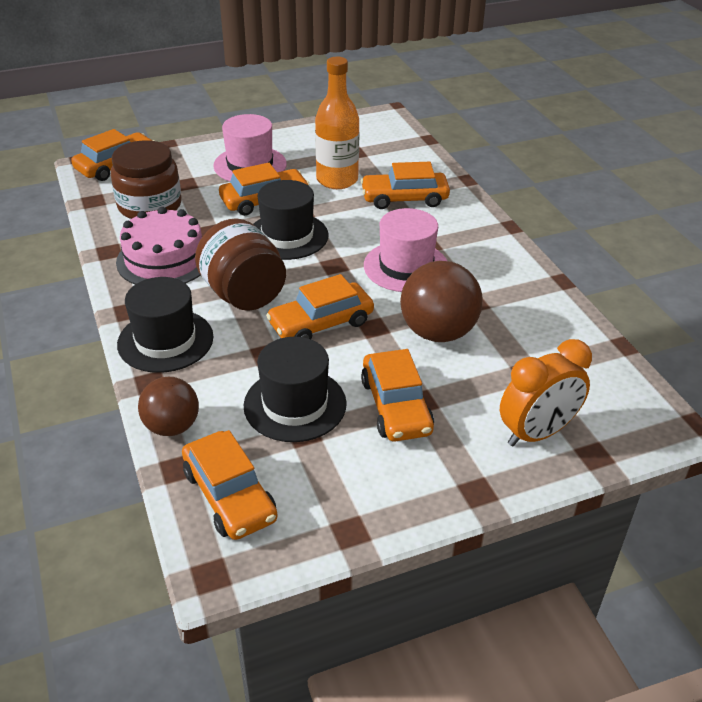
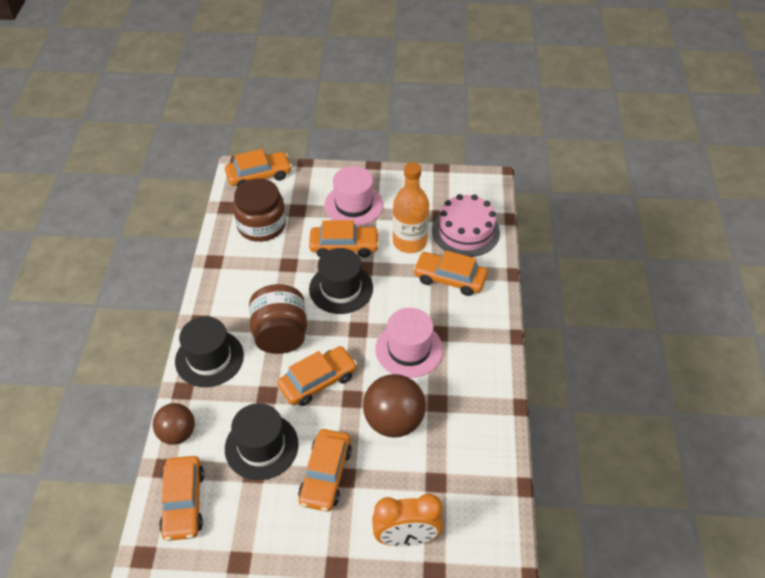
camera: 25 degrees right, 10 degrees up
pink cake [116,207,202,284] -> pink cake moved to [432,194,500,257]
orange car [266,274,374,339] -> orange car turned 150 degrees clockwise [277,346,357,406]

